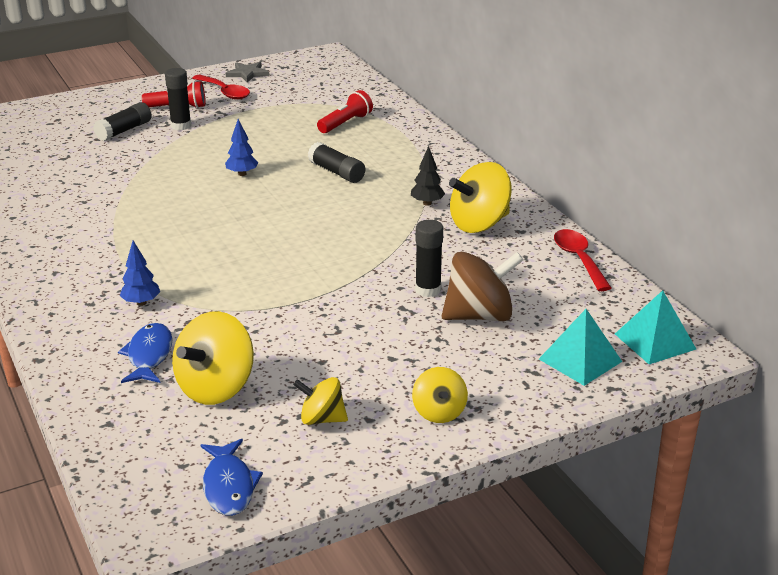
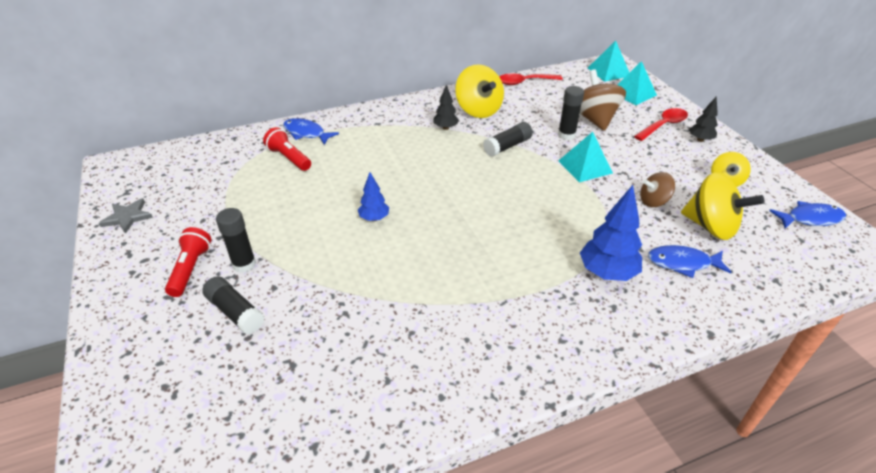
camera: 85 degrees left, 10 degrees up
blue tree [120,241,160,306] -> blue tree [580,185,642,281], size x1.74
red spoon [192,75,250,100] -> red spoon moved to [634,108,688,141]
black glue stick [308,142,365,183] -> black glue stick moved to [483,122,533,157]
yellow spinning top [412,367,468,423] -> black tree [689,96,718,142]
none -> blue fish [283,118,339,145]
none -> turquoise pyramid [559,132,613,182]
none -> brown spinning top [640,172,675,207]

